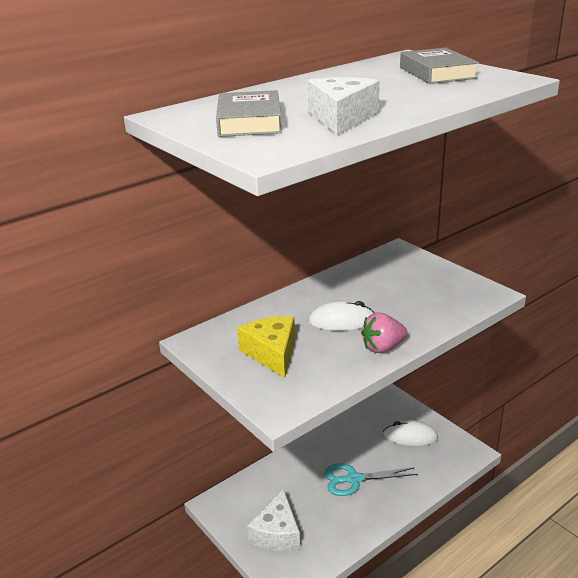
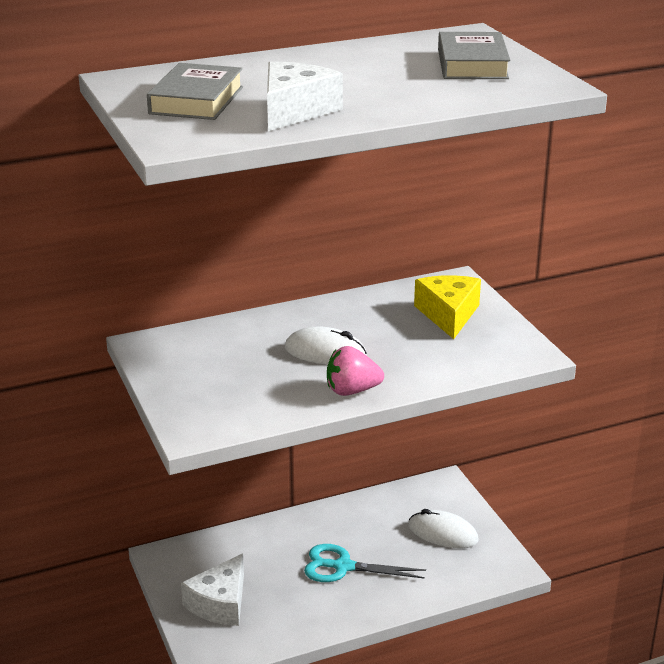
camera: 15 degrees right, 0 degrees up
yellow cheese [237,316,295,378] -> yellow cheese moved to [414,275,481,339]

